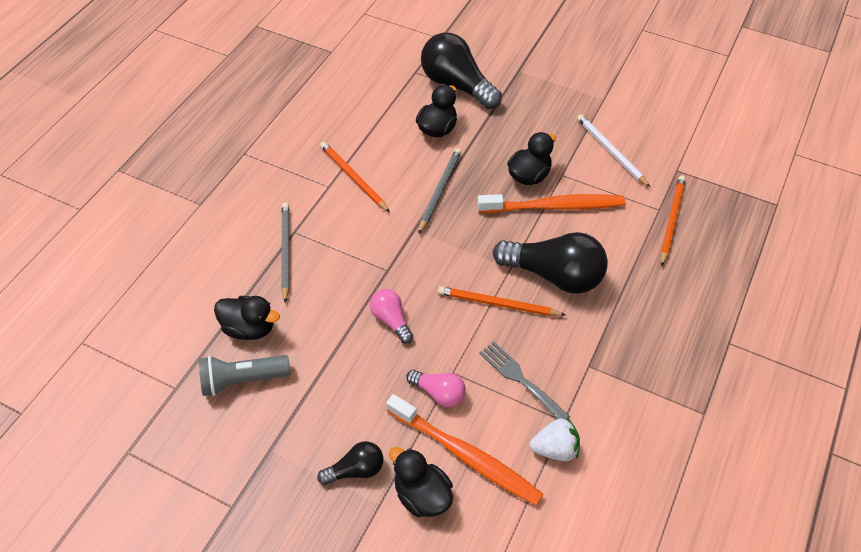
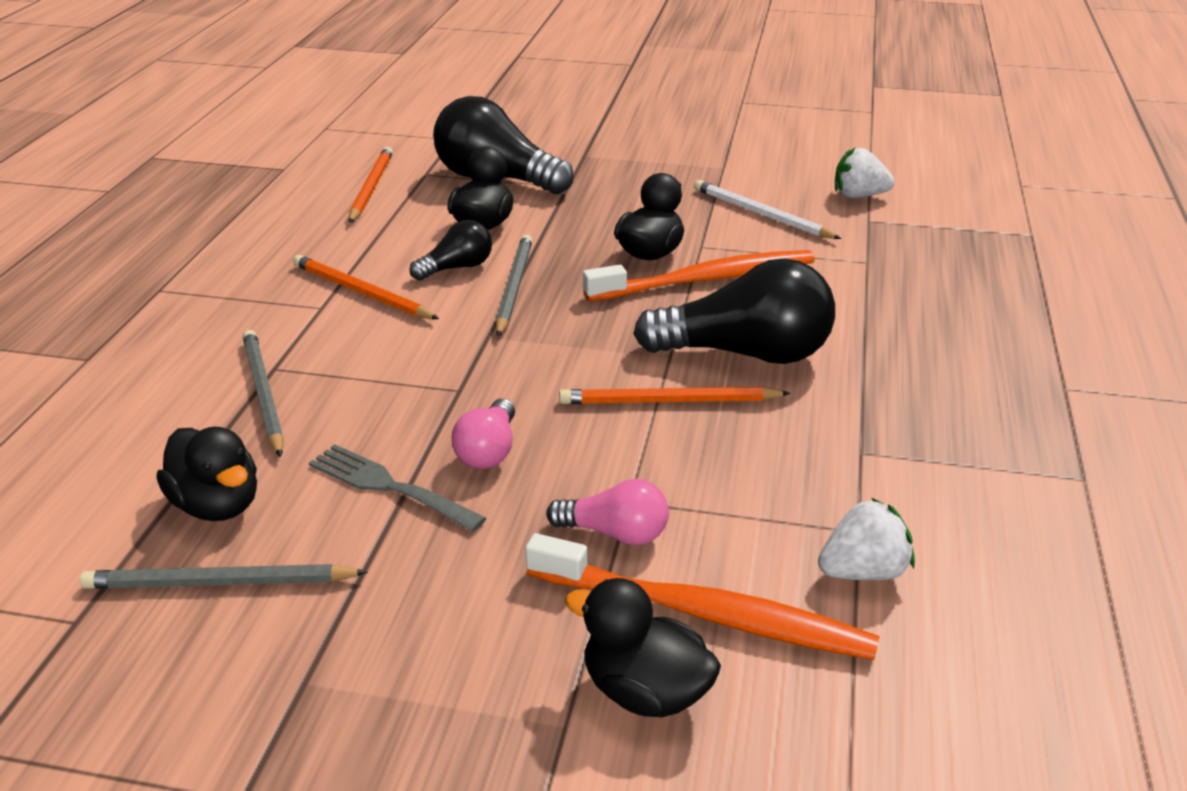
camera: 15 degrees left, 20 degrees down
grey flashlight [199,355,291,396] -> grey pencil [80,564,368,589]
black duck [214,296,280,340] -> black duck turned 45 degrees clockwise [157,427,257,521]
black light bulb [317,441,383,485] -> black light bulb moved to [409,220,492,281]
pink light bulb [370,289,413,344] -> pink light bulb turned 120 degrees counterclockwise [452,398,515,469]
grey fork [479,341,570,420] -> grey fork moved to [309,444,486,532]
orange pencil [660,176,686,267] -> orange pencil moved to [349,147,393,223]
none -> white strawberry [835,148,895,198]

